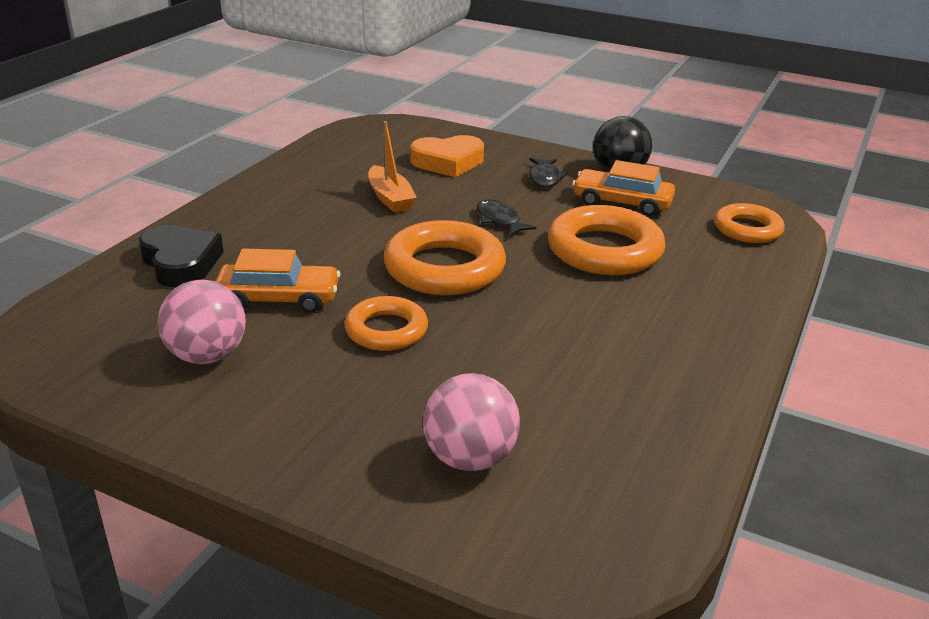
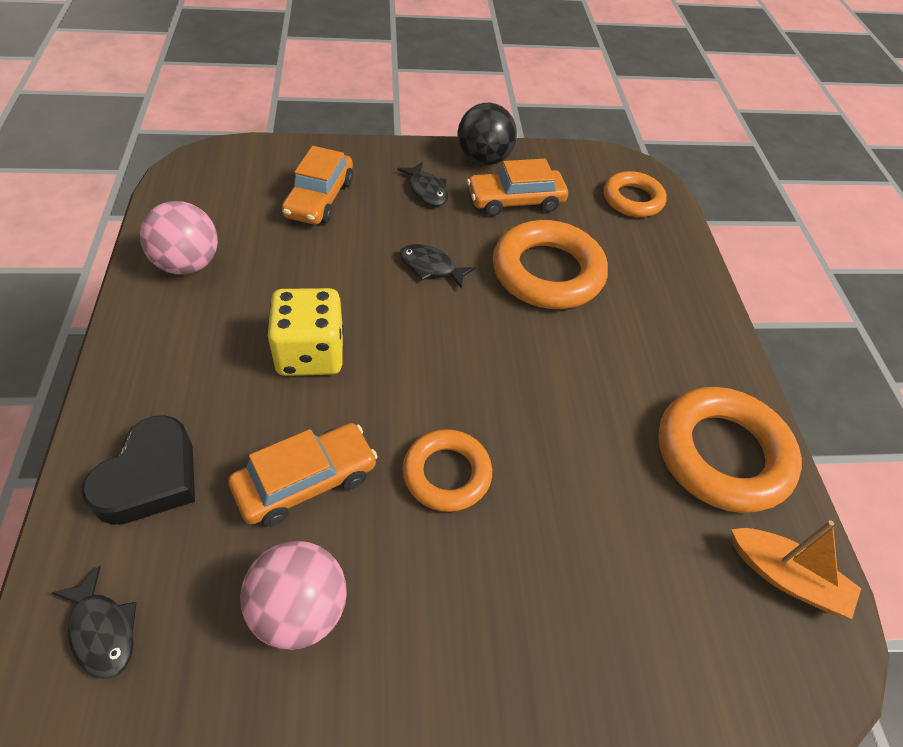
camera: 35 degrees left, 20 degrees up
black heart [139,225,224,287] -> black heart turned 90 degrees clockwise [81,415,195,525]
orange boat [368,121,417,213] -> orange boat moved to [731,520,861,619]
orange ring [384,220,506,295] -> orange ring moved to [658,387,802,513]
orange heart [410,135,484,177] -> orange car [282,146,353,225]
pink ball [423,373,520,471] -> pink ball moved to [140,201,218,275]
none -> black fish [52,566,136,679]
none -> yellow dice [267,288,344,376]

